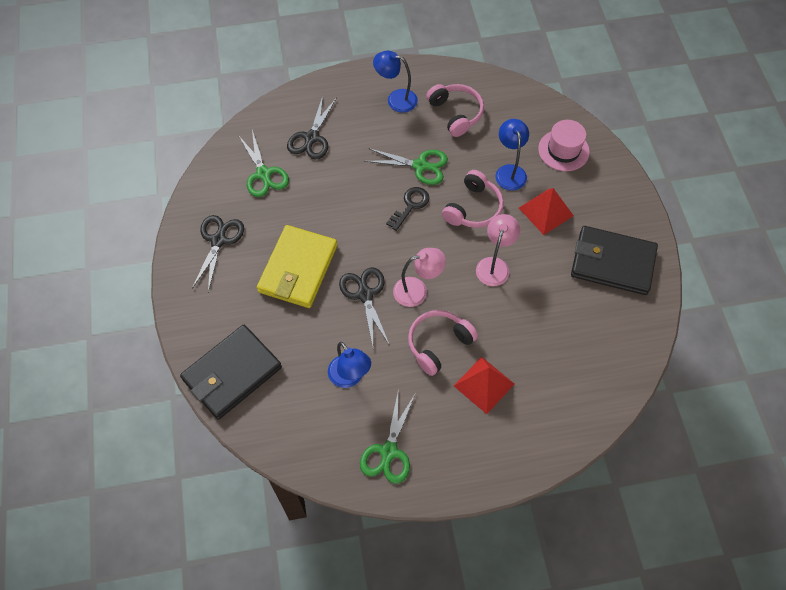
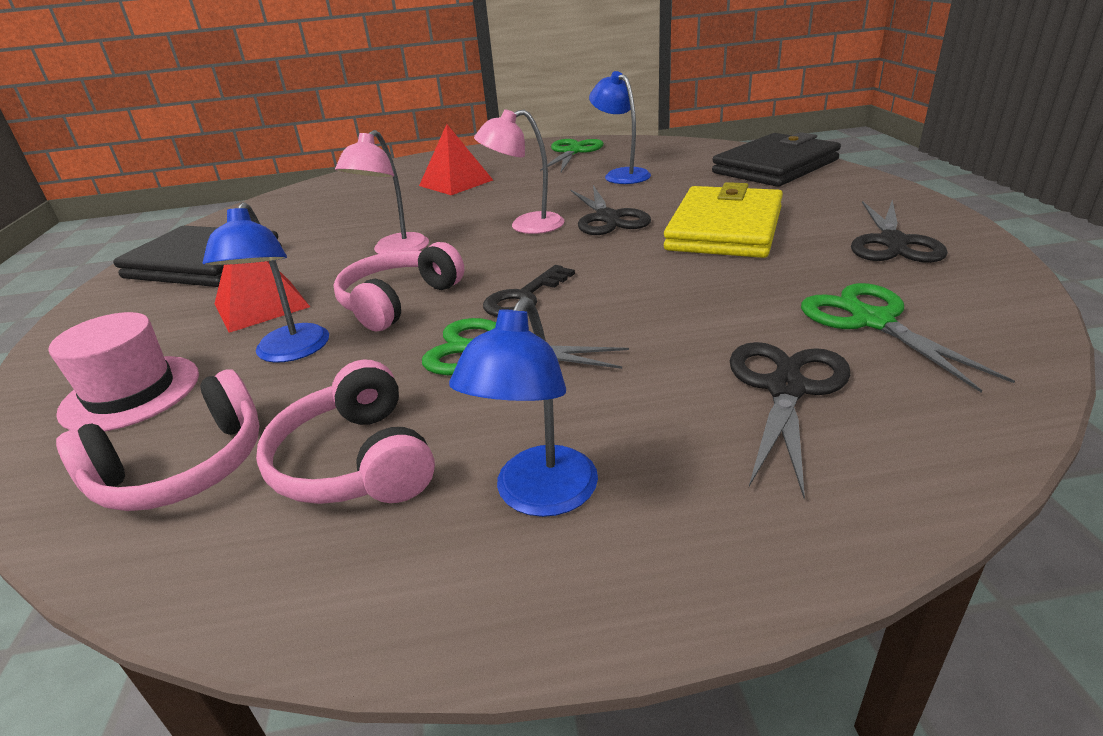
camera: 175 degrees left, 30 degrees down
blue lamp [373,51,418,113] -> blue lamp turned 90 degrees clockwise [449,296,598,517]
pink headphones [408,310,478,376] -> pink headphones moved to [56,370,260,511]

